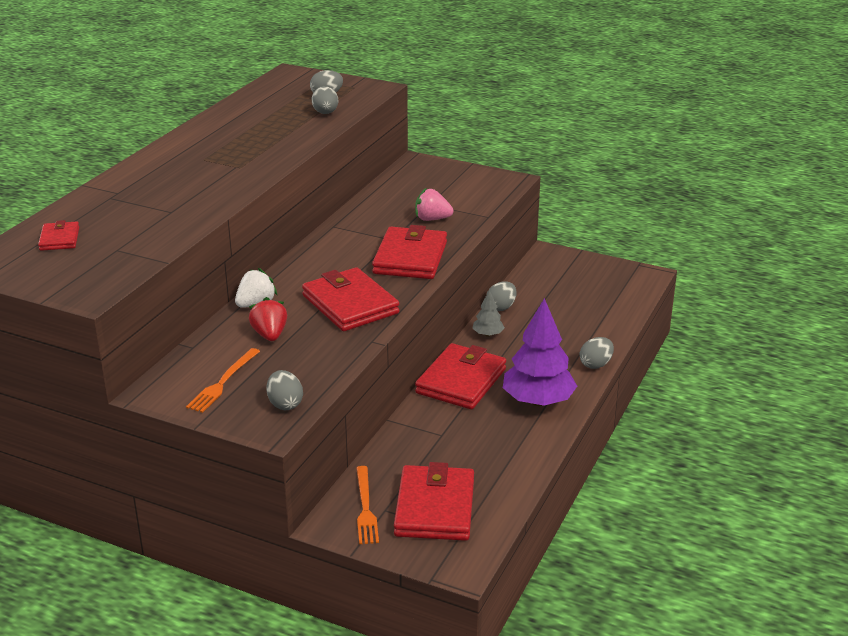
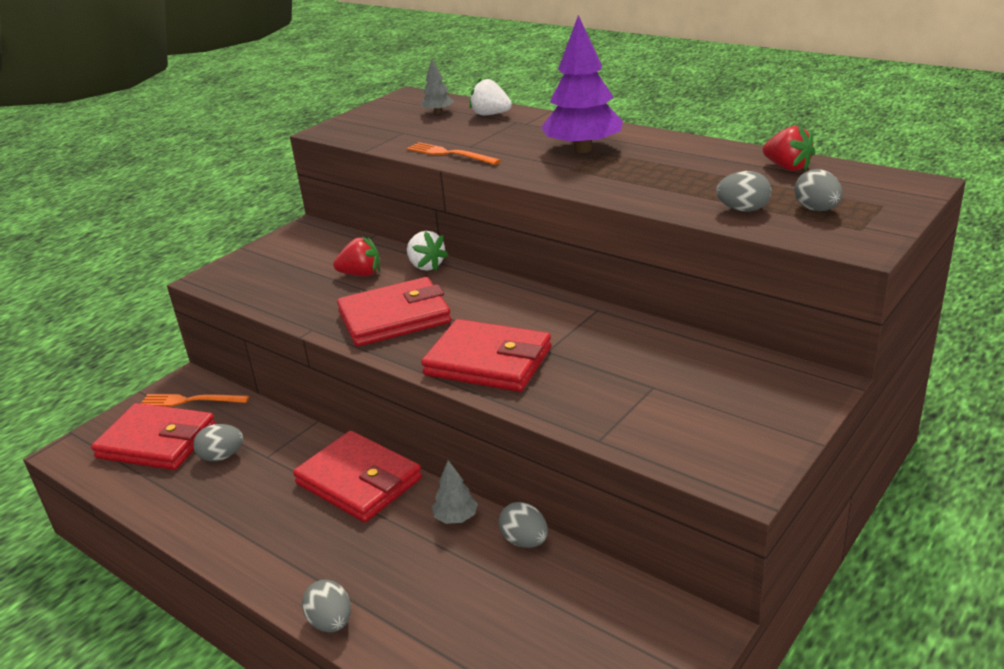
camera: 105 degrees right, 0 degrees up
red wallet [38,220,79,251] -> grey tree [421,59,454,114]
orange fork [186,348,260,413] -> orange fork moved to [407,142,501,165]
grey egg [266,370,303,410] -> grey egg moved to [193,424,243,461]
pink strawberry [415,188,454,221] -> none
purple tree [503,298,577,406] -> purple tree moved to [541,15,623,153]
none -> white strawberry [469,78,512,115]
none -> red strawberry [762,125,816,171]

